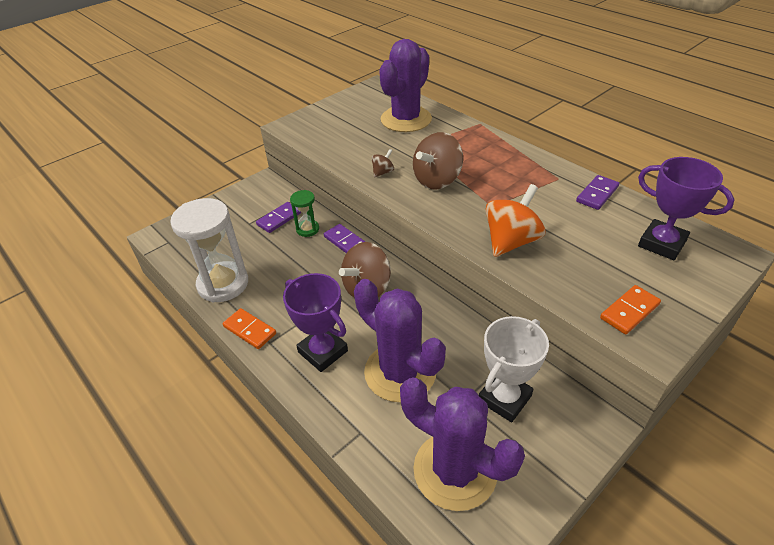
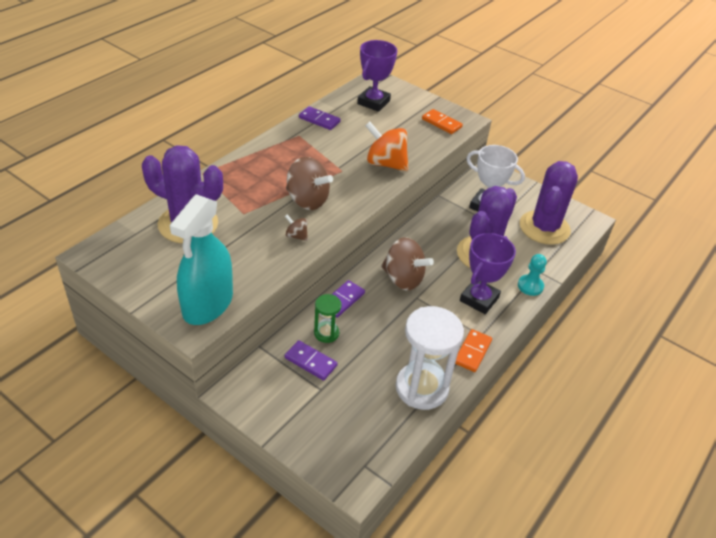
camera: 105 degrees left, 0 degrees up
none -> turquoise spray bottle [170,194,233,325]
none -> turquoise pawn [518,254,547,296]

